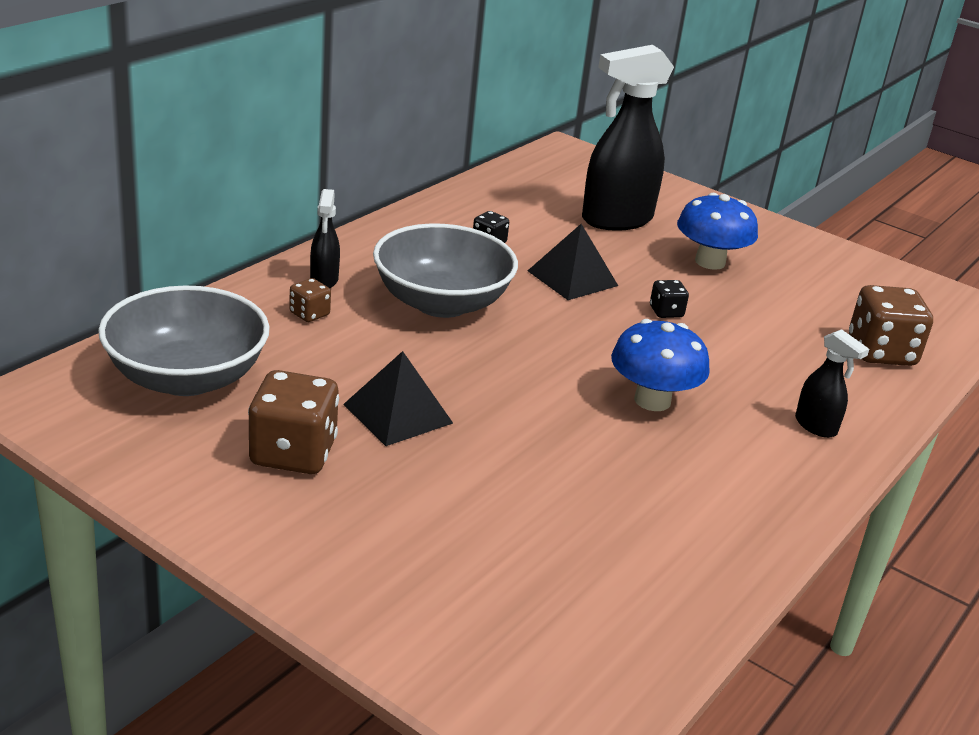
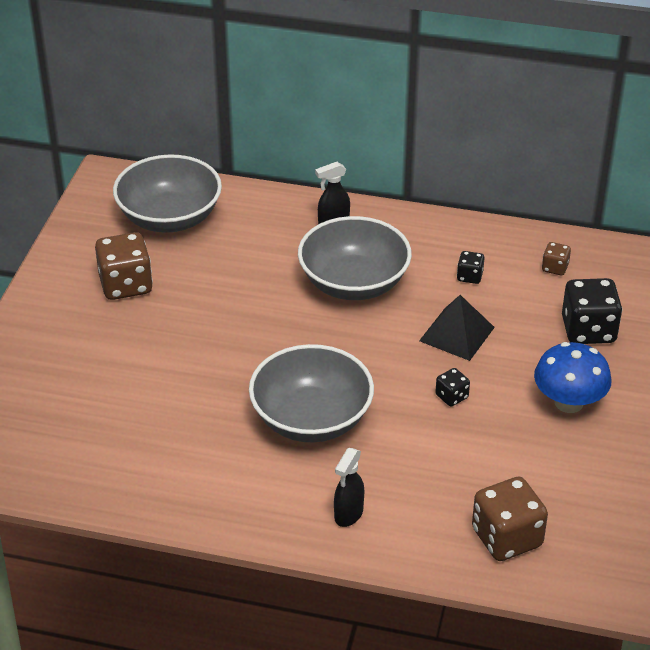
camera: 70 degrees right, 10 degrees up
brown dice [289,278,331,322] -> brown dice moved to [542,242,571,275]
black pyramid [343,351,453,446] -> none
black spray bottle [582,45,674,231] -> black dice [562,278,622,344]
blue mushroom [611,319,710,411] -> grey bowl [249,344,374,442]

